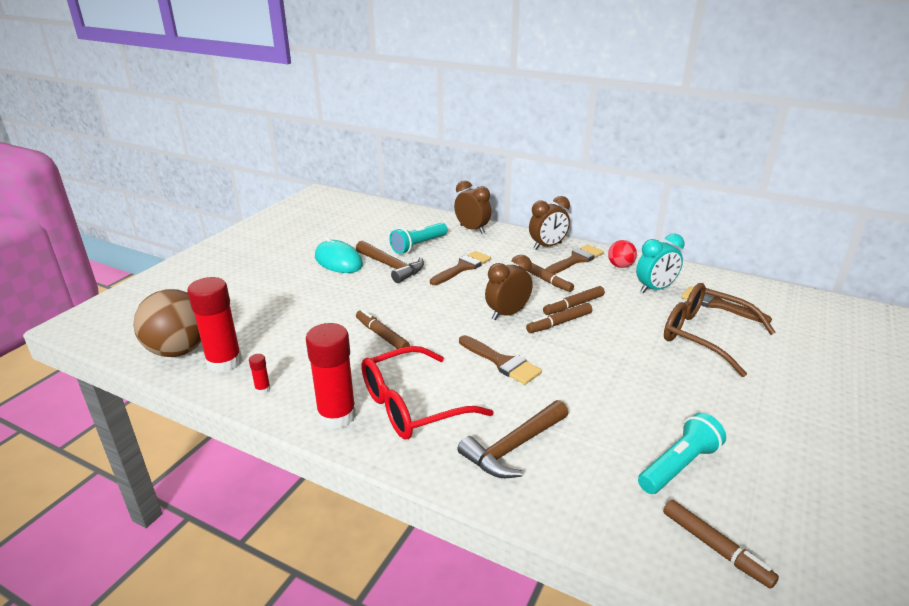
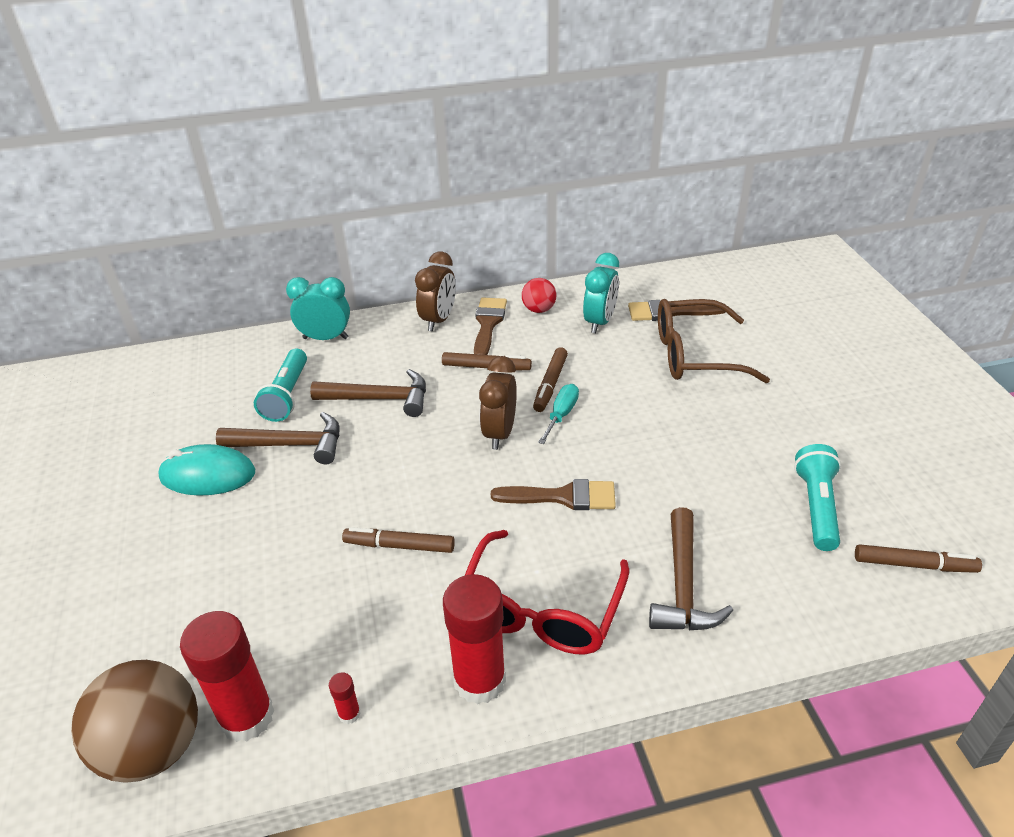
camera: 40 degrees left, 10 degrees up
brown brush [430,251,491,285] -> brown hammer [310,369,426,417]
brown clock [454,180,491,234] -> turquoise clock [286,277,350,340]
brown marker [526,303,592,333] -> turquoise screwdriver [538,384,579,444]

